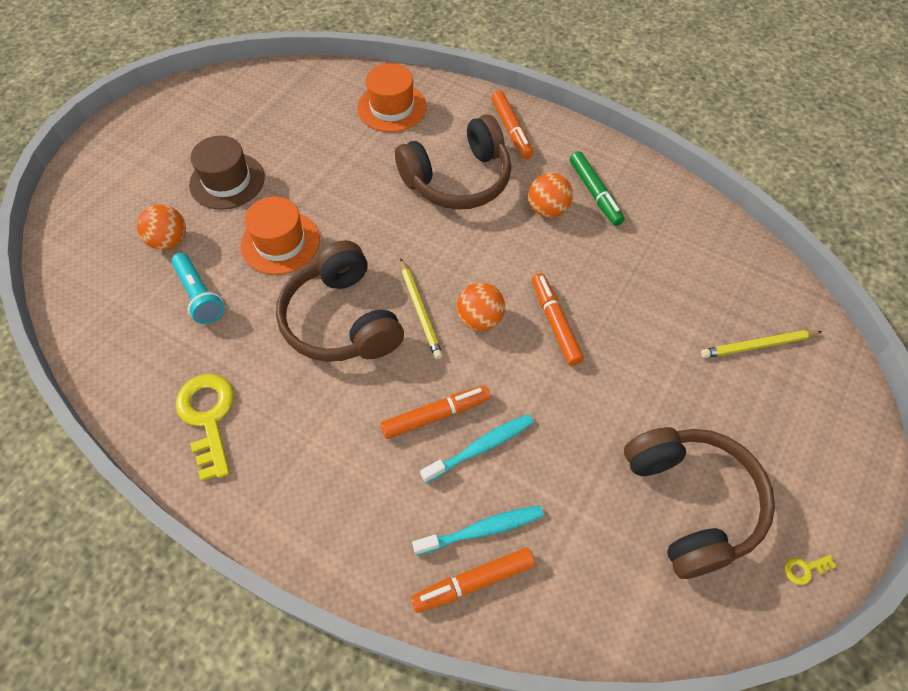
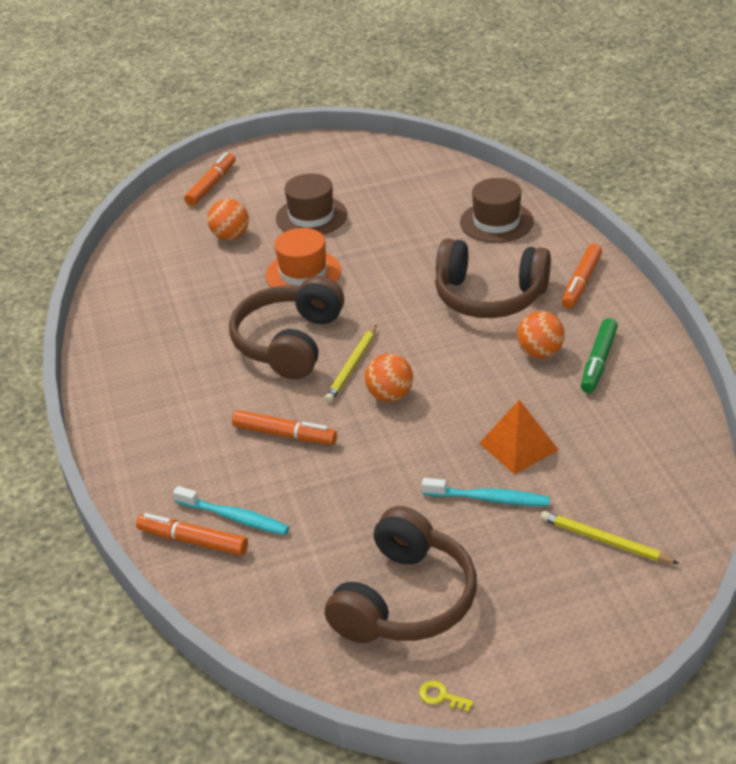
camera: 45 degrees right, 20 degrees down
turquoise flashlight [171,253,224,324] -> none
yellow key [176,374,234,481] -> none
orange hat [357,63,427,132] -> brown hat [460,178,534,243]
turquoise toothbrush [420,414,534,483] -> turquoise toothbrush moved to [422,478,550,506]
orange marker [532,273,584,366] -> orange marker moved to [184,152,236,206]
none -> orange pyramid [479,400,558,474]

